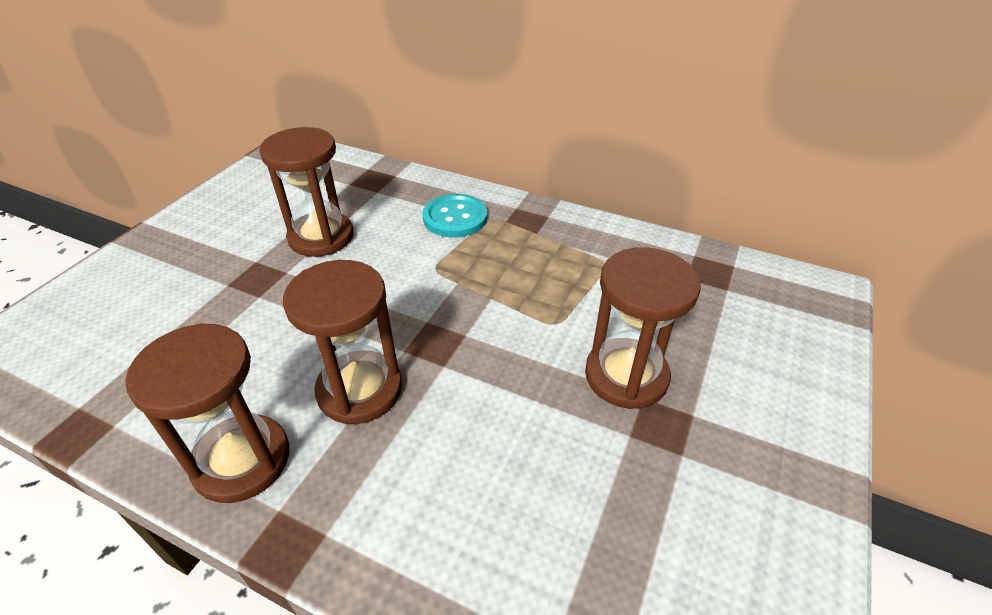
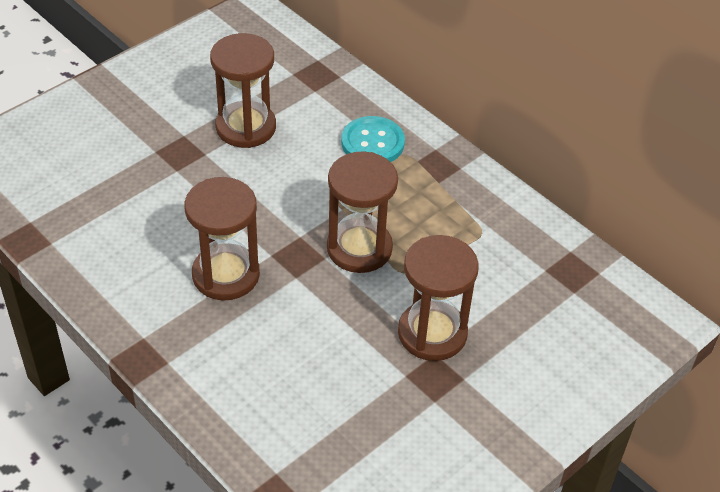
camera: 20 degrees right, 5 degrees up
brown hourglass [125,323,290,503] -> brown hourglass moved to [327,151,398,273]

